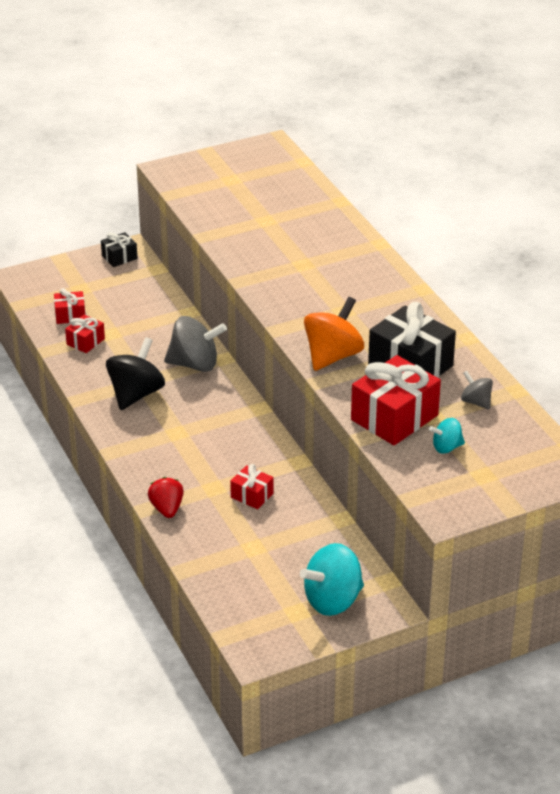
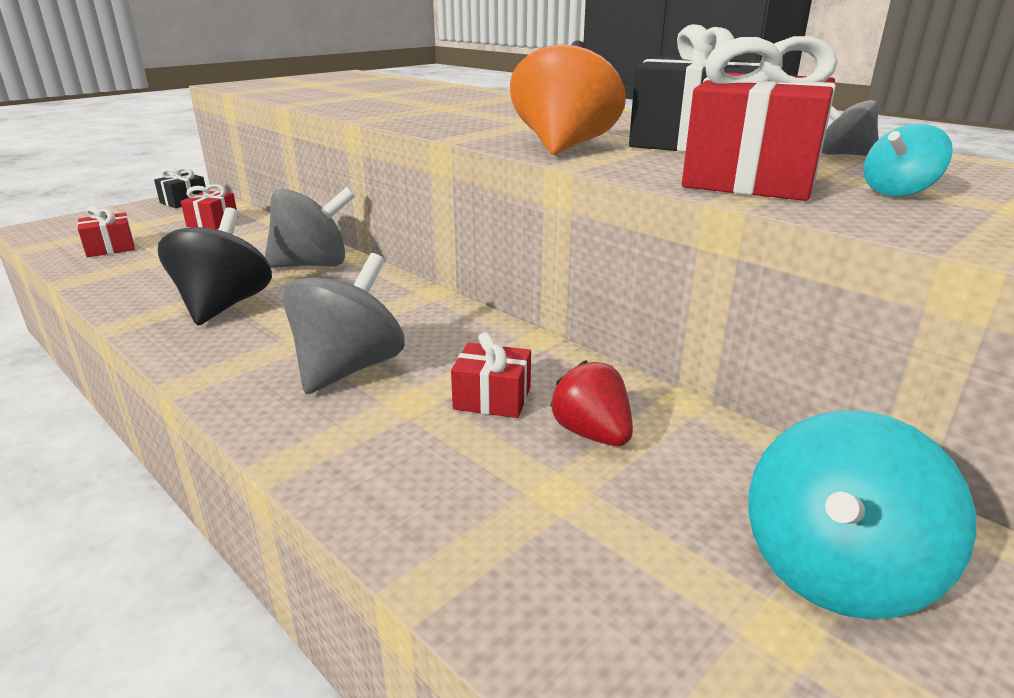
camera: 20 degrees left, 10 degrees down
red gift [65,315,105,353] -> red gift moved to [181,184,237,229]
red strawberry [148,477,184,518] -> red strawberry moved to [550,360,633,446]
none -> grey spinning top [283,253,405,394]

